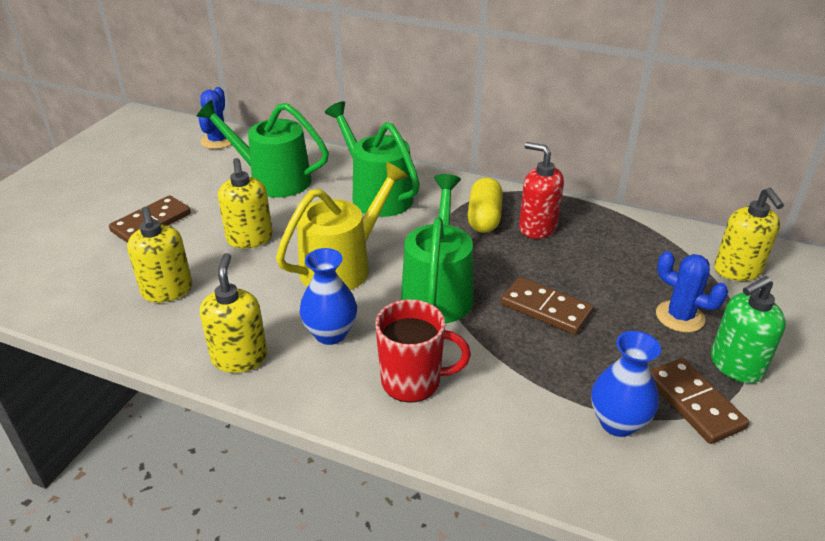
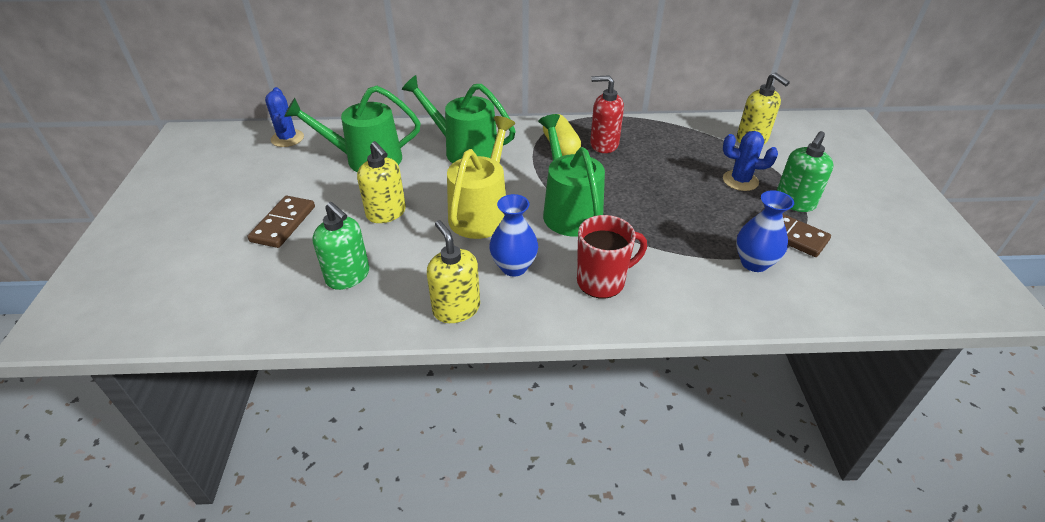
camera: 25 degrees left, 5 degrees up
yellow soap dispenser [127,207,192,303] -> green soap dispenser [312,202,369,290]
brown domino [501,277,594,335] -> none

